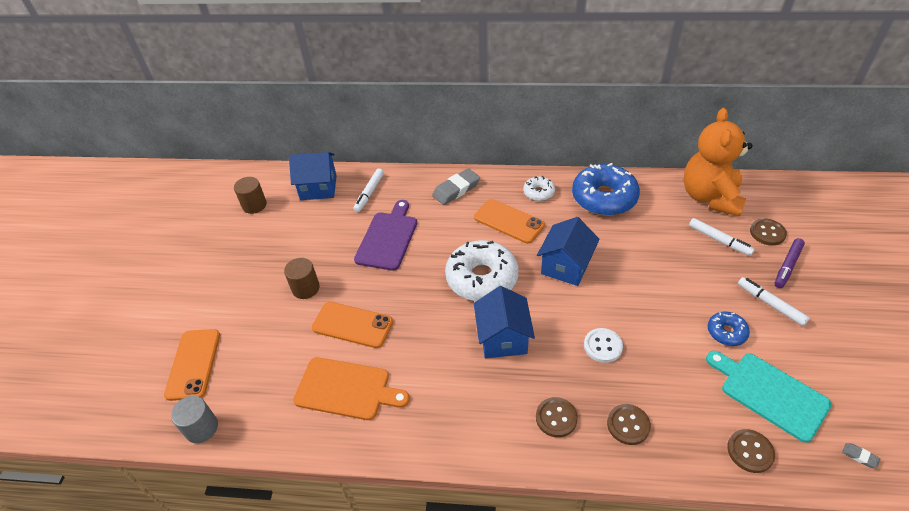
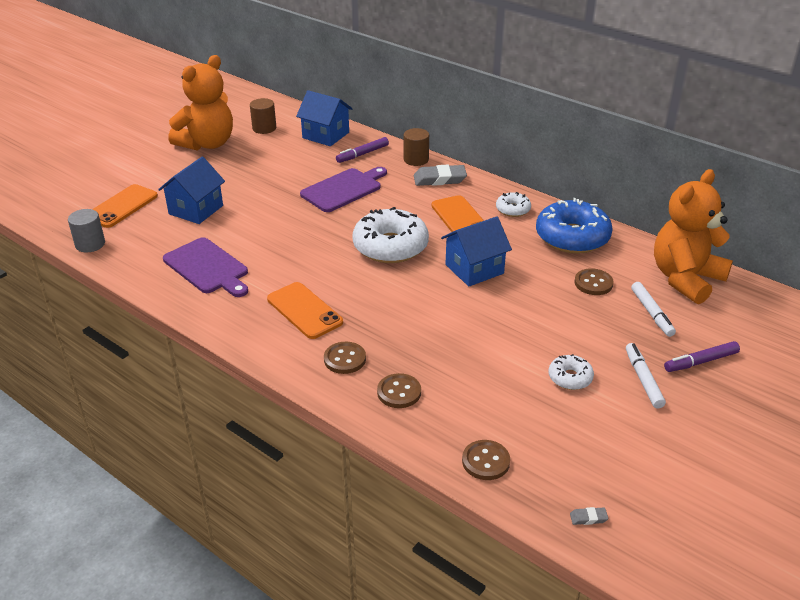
camera: 30 degrees right, 10 degrees down
brown cylinder [284,258,320,299] -> brown cylinder moved to [404,128,429,166]
orange cutting board [293,357,410,420] -> purple cutting board [163,237,248,297]
orange phone [312,302,393,348] -> orange phone moved to [267,282,343,339]
white marker [353,168,384,212] -> purple marker [336,137,389,163]
blue house [474,286,535,358] -> blue house moved to [158,157,225,224]
white button [584,328,623,363] -> none
turquoise cutting board [706,351,832,443] -> none
blue donut [708,311,750,346] -> white donut [549,354,594,390]
brown button [750,219,787,245] -> brown button moved to [574,268,614,295]
grey eraser [842,443,880,468] -> grey eraser turned 75 degrees counterclockwise [570,507,608,525]
none -> orange teddy bear [168,55,233,151]

